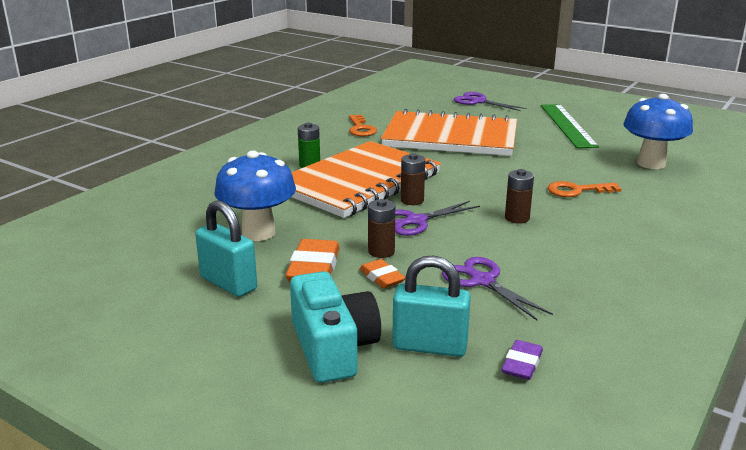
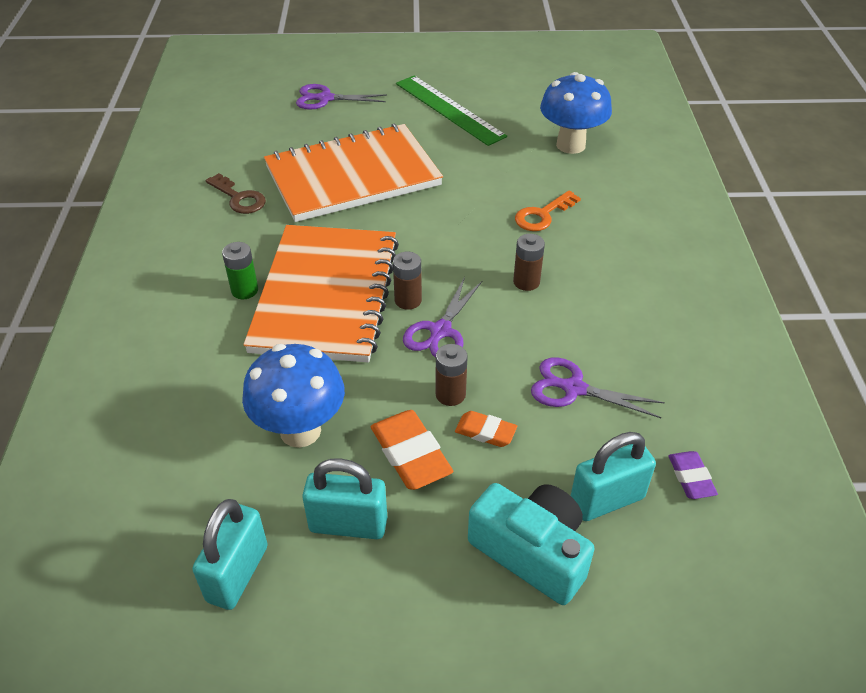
camera: 35 degrees left, 20 degrees up
orange key [349,115,377,136] -> brown key [205,173,266,214]
none -> turquoise padlock [192,499,268,610]

